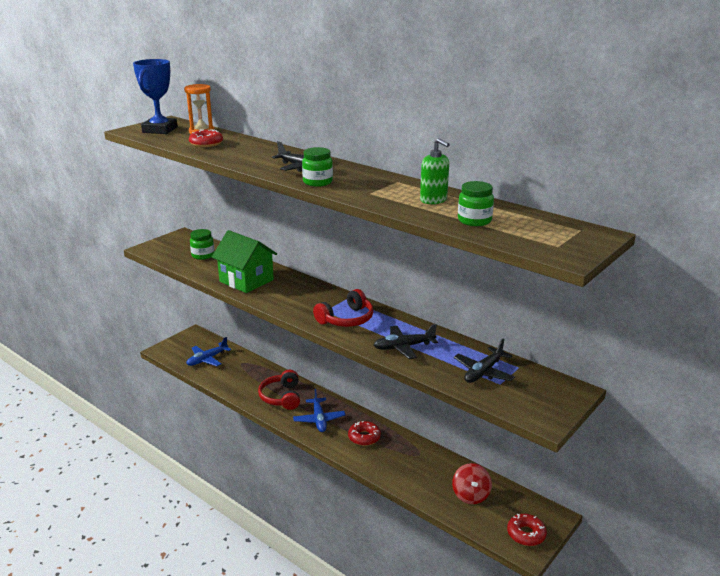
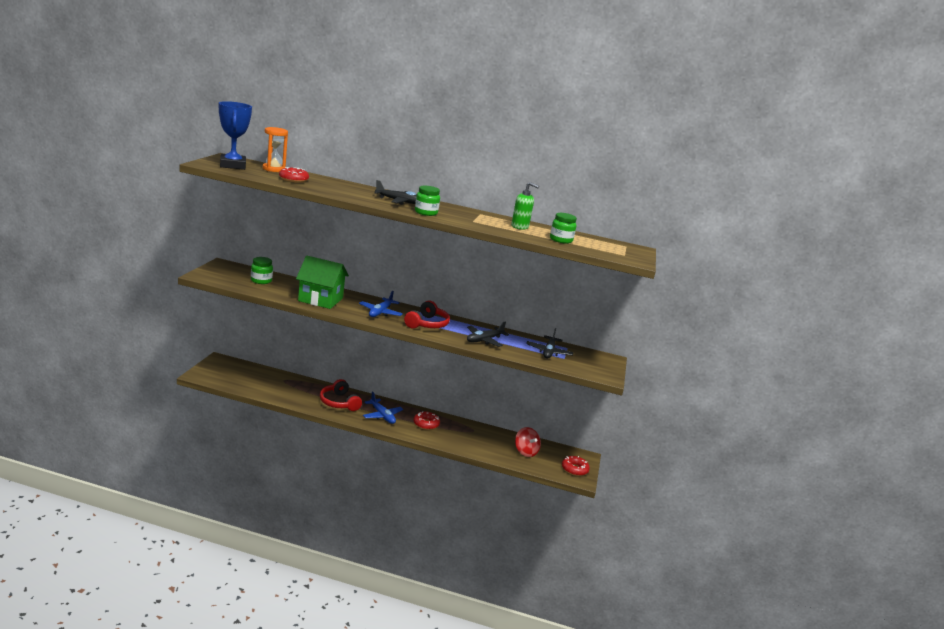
camera: 30 degrees left, 5 degrees down
blue plane [186,337,231,366] -> blue plane moved to [359,291,403,317]

